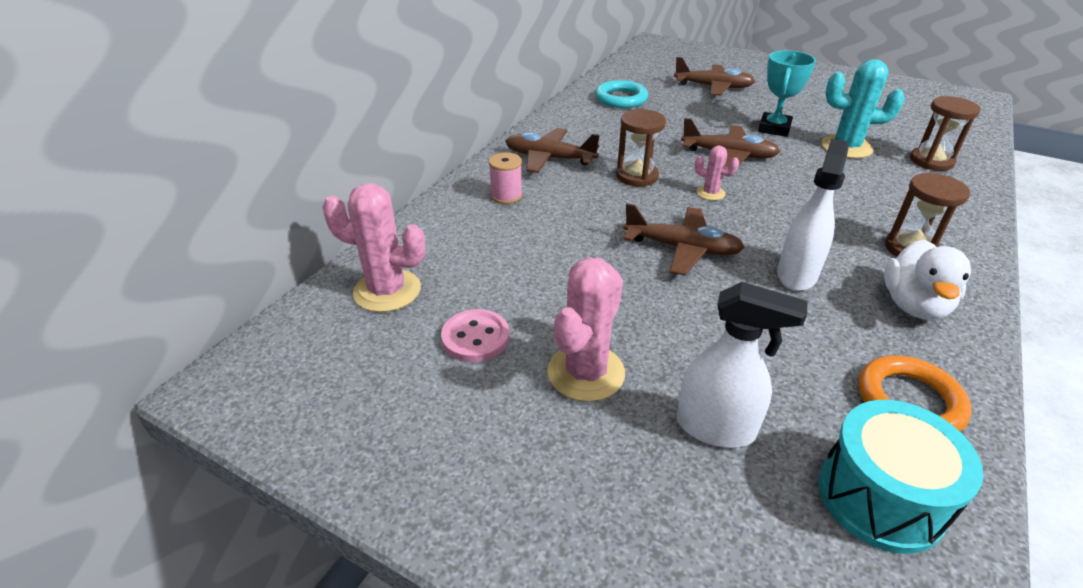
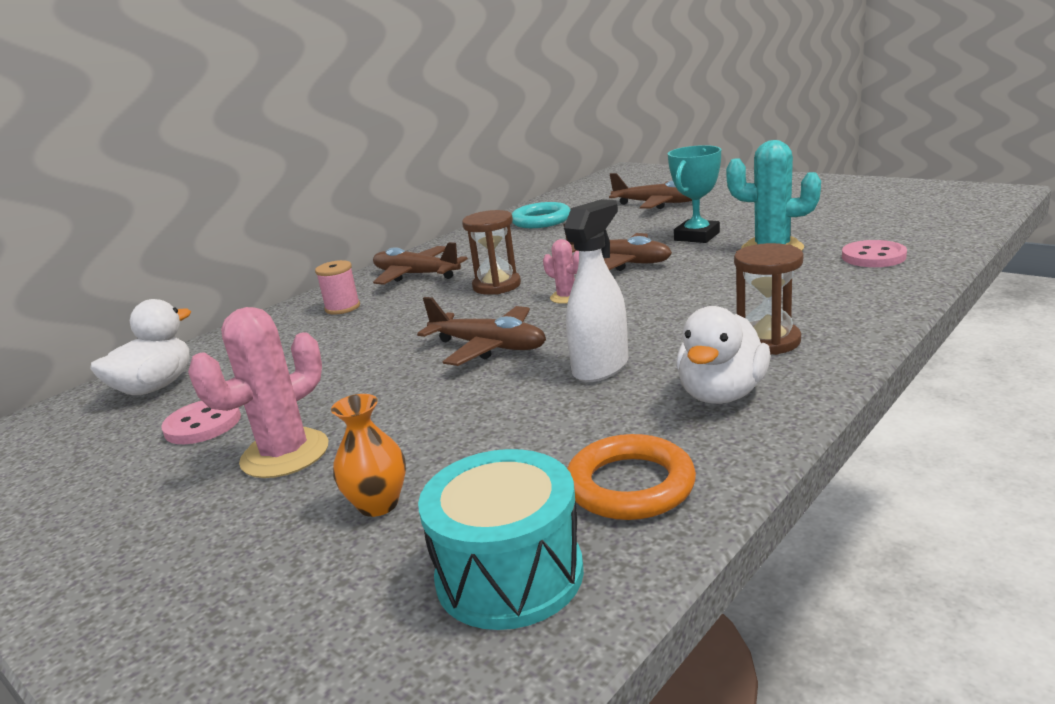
camera: 15 degrees right, 15 degrees down
pink cactus [322,183,426,312] -> white duck [90,299,191,395]
white spray bottle [677,282,807,448] -> orange vase [331,394,406,517]
brown hourglass [910,96,981,171] -> pink button [842,240,907,267]

